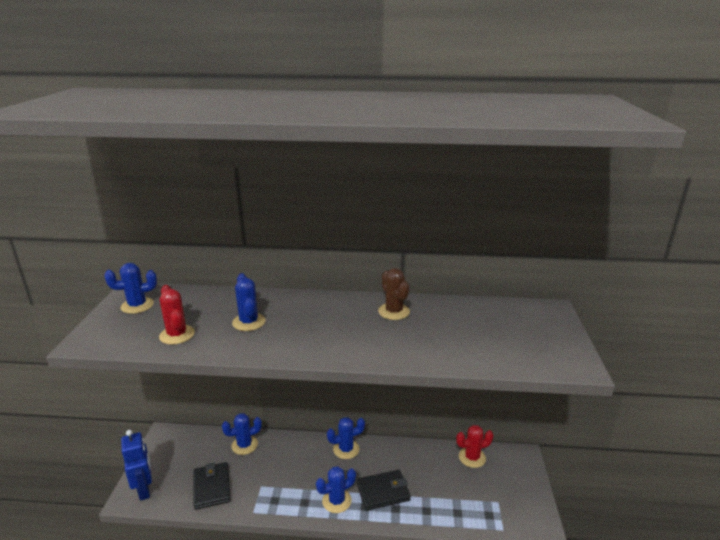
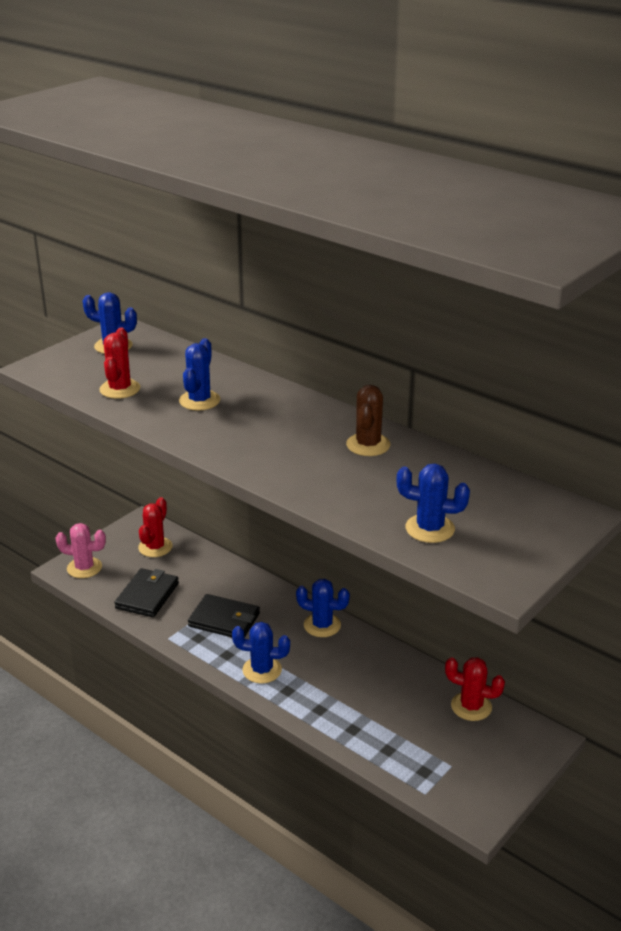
camera: 35 degrees right, 5 degrees up
blue robot [121,430,152,501] -> pink cactus [56,523,106,578]
blue cactus [222,413,262,455] -> blue cactus moved to [397,464,470,543]
black wallet [357,470,411,511] -> black wallet moved to [188,594,260,637]
none -> red cactus [138,497,173,557]

